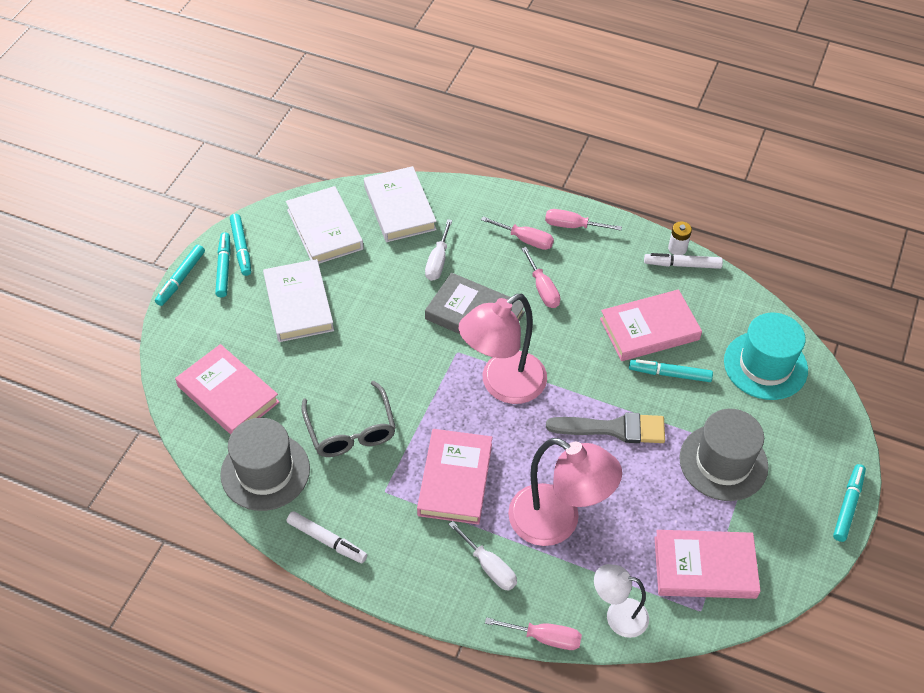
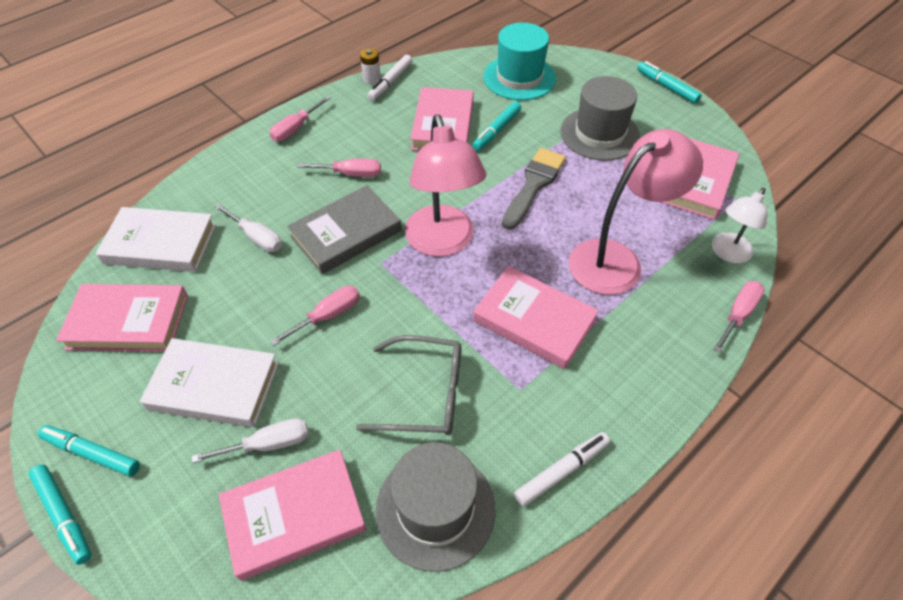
camera: 65 degrees left, 0 degrees up
turquoise marker [230,214,251,276] -> none
white book [286,186,364,264] -> pink book [56,284,188,352]
white screwdriver [448,521,517,590] -> white screwdriver moved to [192,418,309,463]
pink screwdriver [481,216,554,250] -> pink screwdriver moved to [270,286,360,346]

